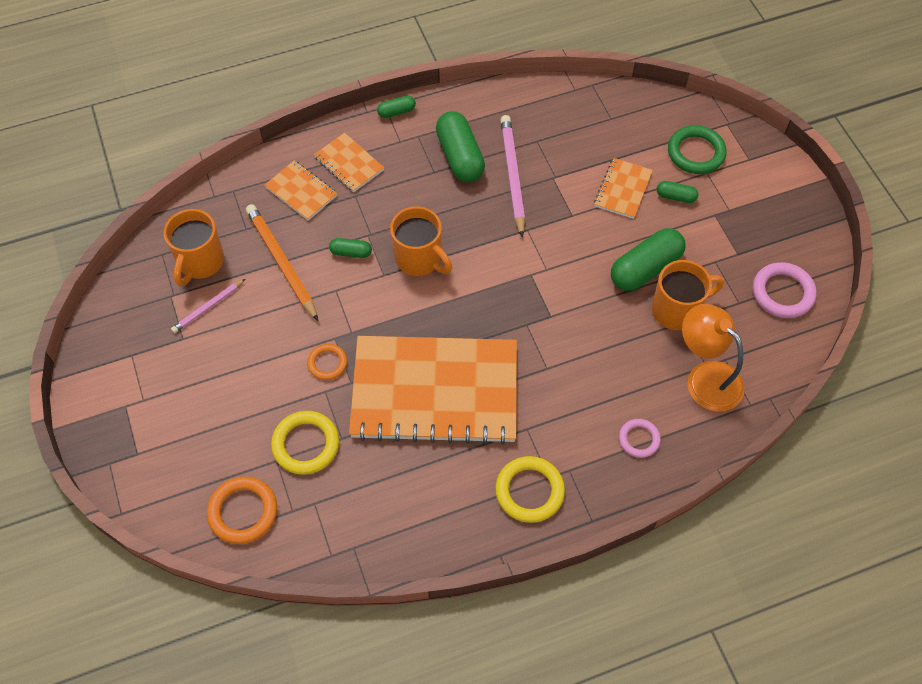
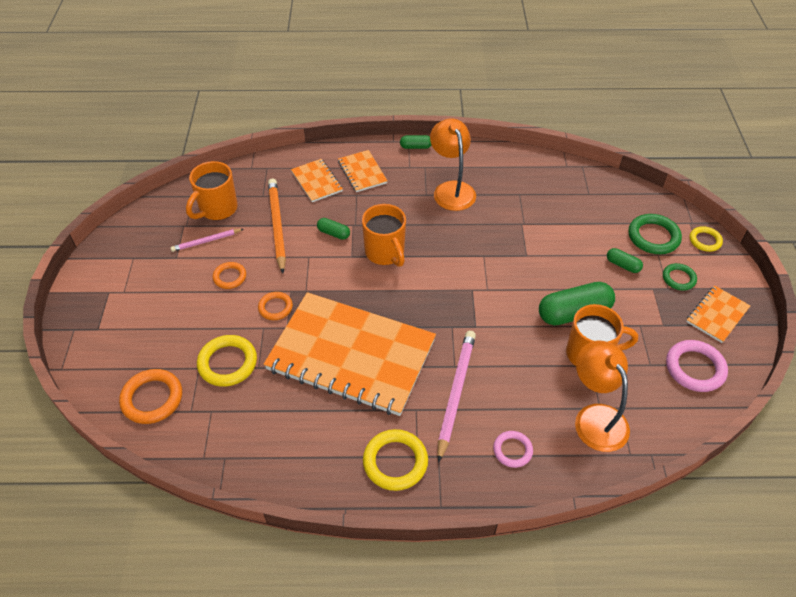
camera: 20 degrees right, 10 degrees down
green capsule [436,111,485,182] -> orange lamp [430,118,476,211]
pink pencil [500,115,525,238] -> pink pencil moved to [437,331,476,463]
orange notebook [594,158,653,219] -> orange notebook moved to [686,286,750,343]
none -> orange ring [213,262,246,289]
none -> green ring [663,263,697,291]
none -> yellow ring [690,226,723,252]

